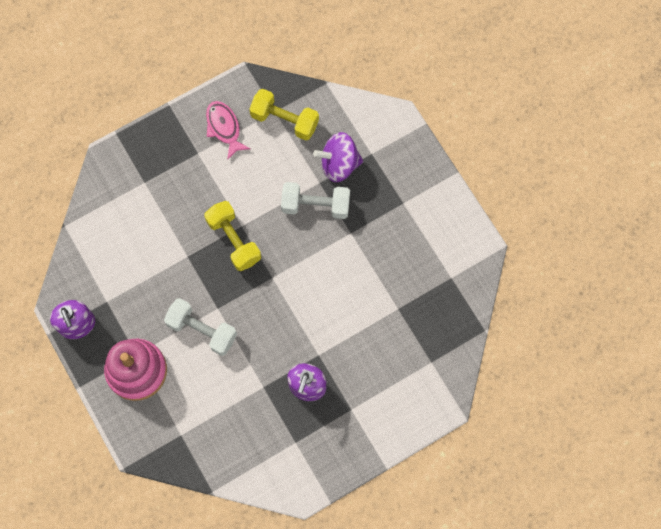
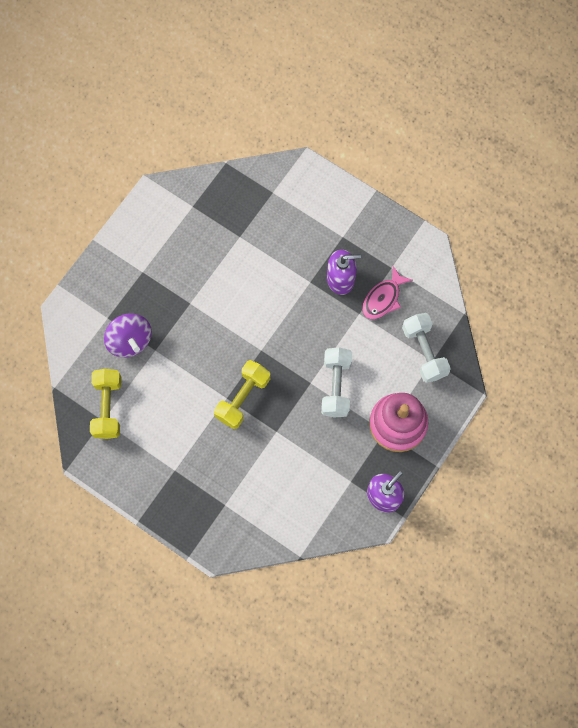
camera: 115 degrees left, 0 degrees up
pink fish [206,101,251,160] -> pink fish moved to [362,266,413,319]
white dumbbell [281,182,350,219] -> white dumbbell moved to [402,313,451,383]

